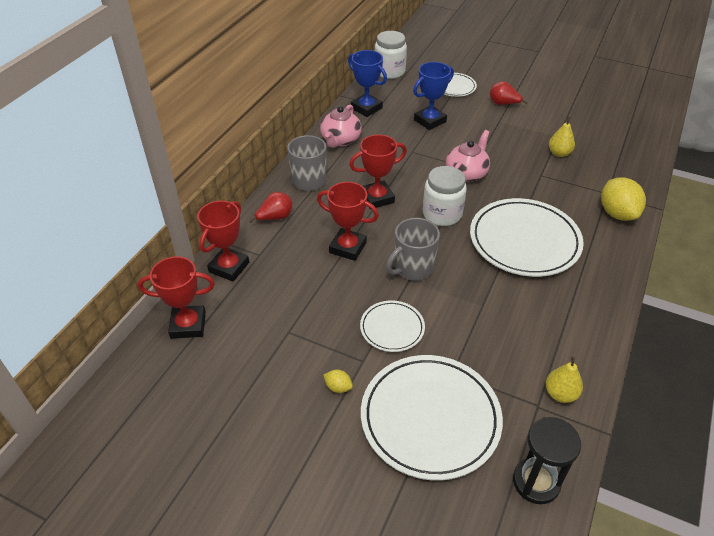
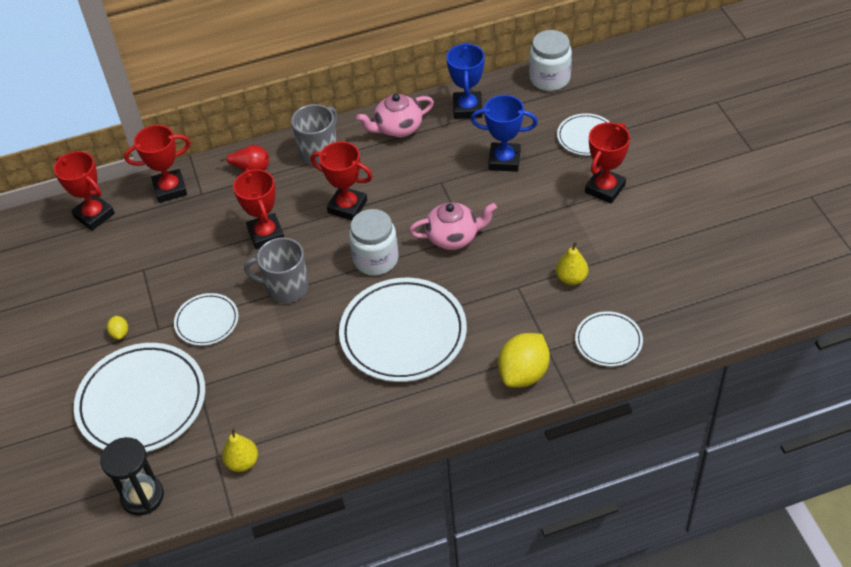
camera: 50 degrees right, 5 degrees up
red pear [490,81,528,105] -> red trophy [585,122,630,204]
none -> white plate [575,311,643,367]

